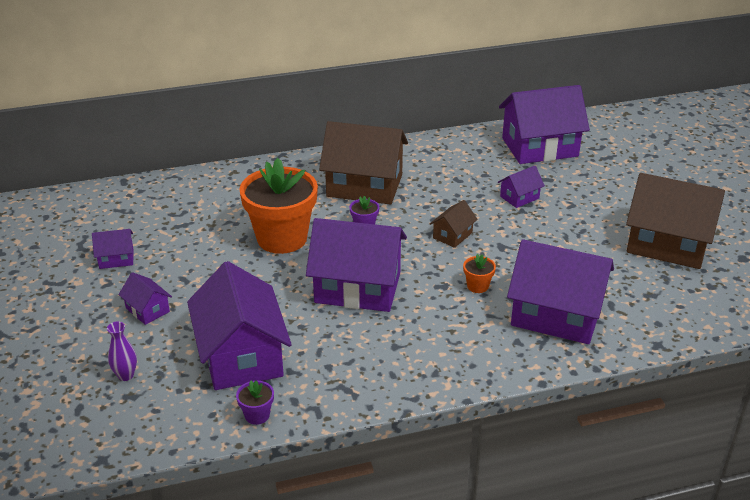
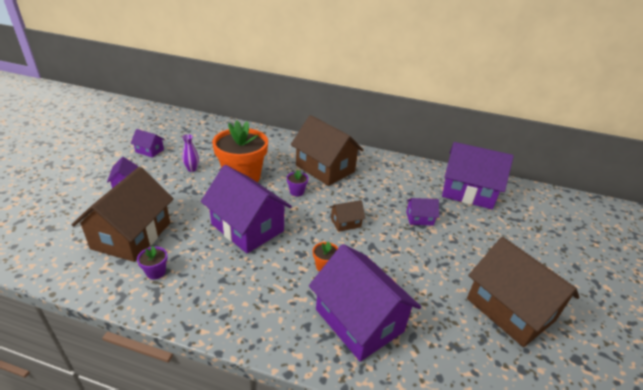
camera: 30 degrees right, 0 degrees up
purple vase [107,322,137,381] -> purple vase moved to [182,134,199,172]
purple house [187,261,292,390] -> brown house [72,167,174,262]
purple flower pot [236,380,274,425] -> purple flower pot moved to [137,246,168,279]

